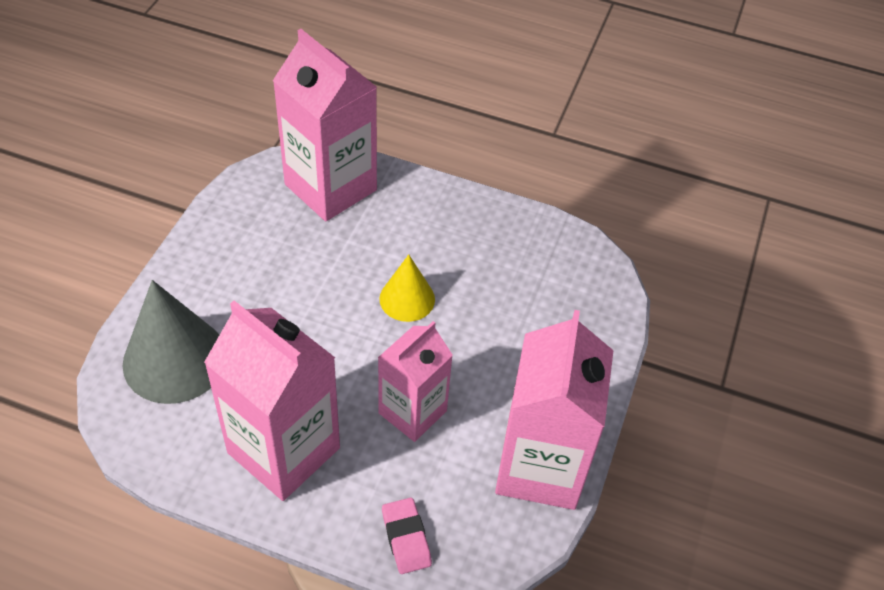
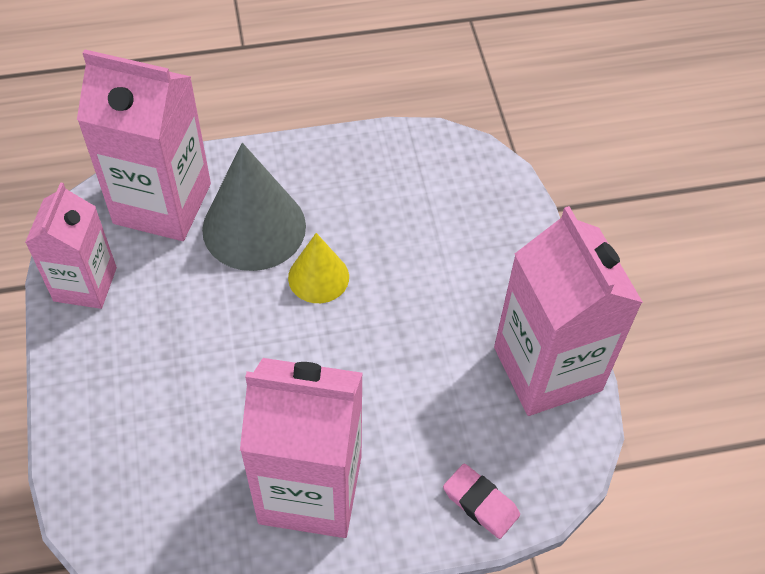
camera: 30 degrees left, 5 degrees up
grey cone [122,280,219,404] -> grey cone moved to [202,143,306,271]
pink carton [378,321,453,442] -> pink carton moved to [25,182,117,309]

